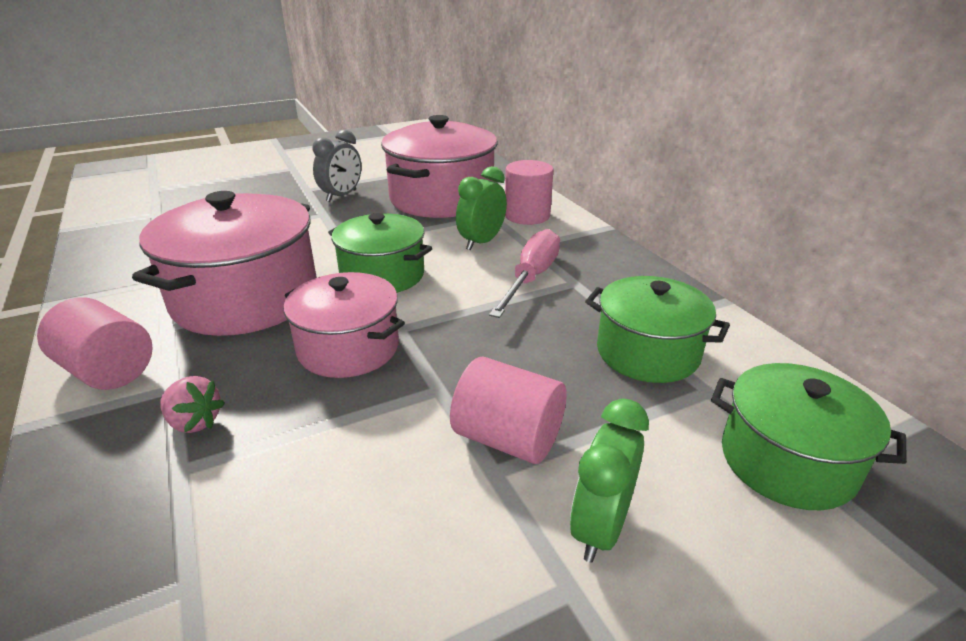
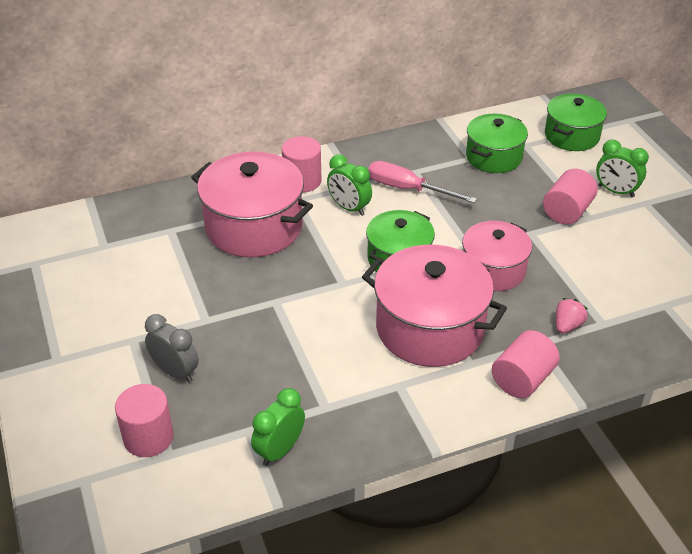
camera: 85 degrees left, 10 degrees up
grey clock [312,130,362,202] -> grey clock moved to [145,314,199,382]
none -> pink cylinder [115,384,174,457]
none -> green clock [251,388,305,466]

